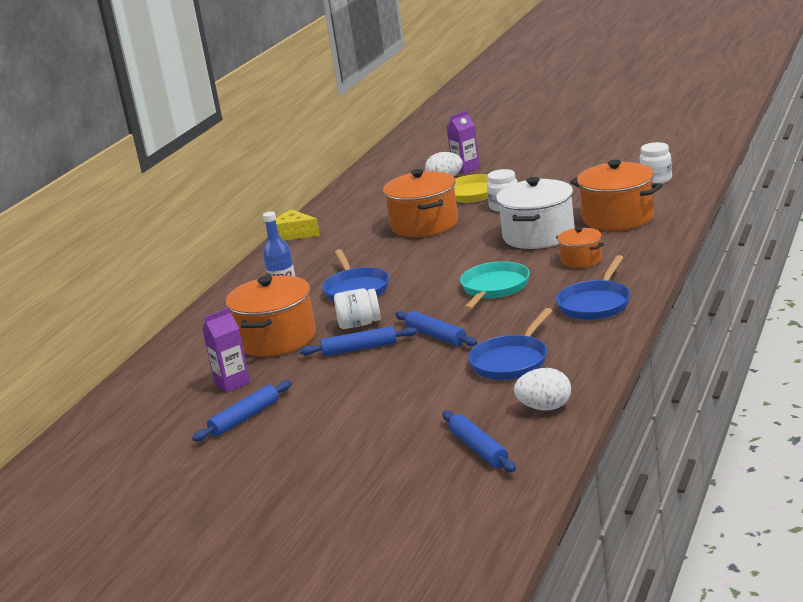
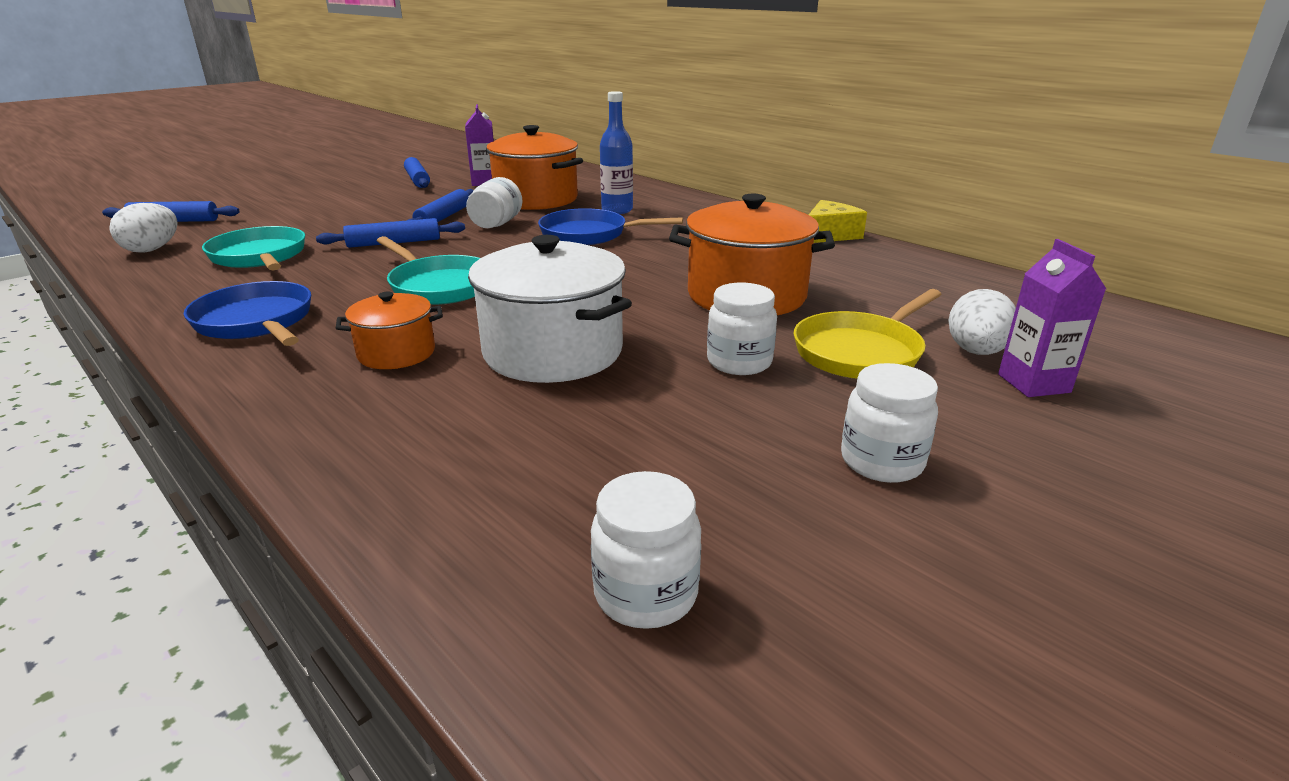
camera: 110 degrees right, 5 degrees up
blue pan [468,308,553,380] -> turquoise pan [202,226,305,270]
orange pot [570,160,663,231] -> none
none -> white jar [841,363,938,483]

